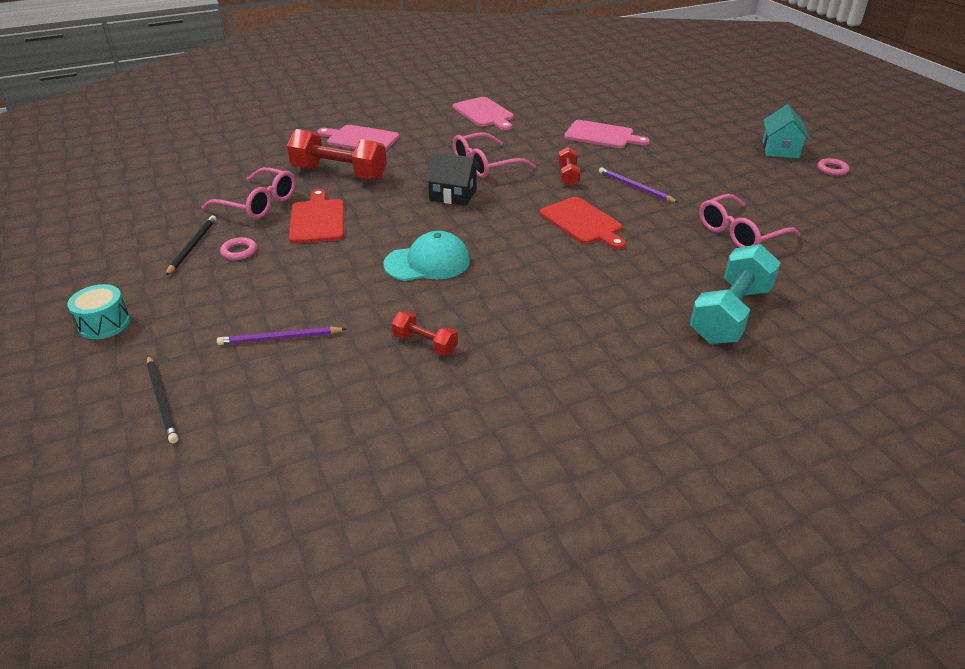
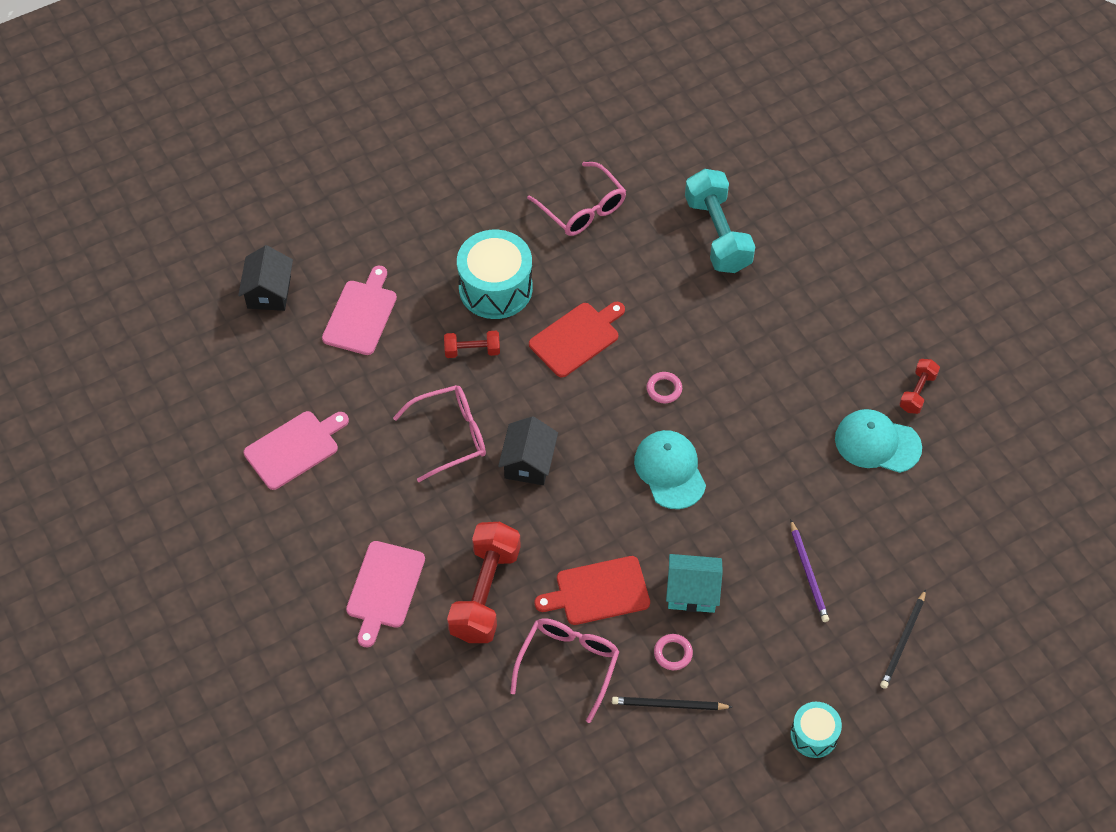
camera: 95 degrees left, 20 degrees up
black pencil [146,355,178,444] -> black pencil turned 150 degrees clockwise [880,589,926,689]
red dumbbell [391,311,458,356] -> red dumbbell moved to [899,359,940,414]
pink glasses [453,132,536,178] -> pink glasses turned 75 degrees counterclockwise [393,385,486,482]
purple pencil [599,168,679,203] -> turquoise drum [457,229,533,319]
turquoise dumbbell [690,244,781,344] -> turquoise dumbbell turned 45 degrees clockwise [685,169,755,273]
turquoise house [763,104,810,158] -> turquoise house moved to [666,554,723,613]
pink ring [817,158,849,176] -> pink ring moved to [646,372,682,403]
none -> black house [238,245,293,311]
none -> turquoise cap [835,409,922,473]

